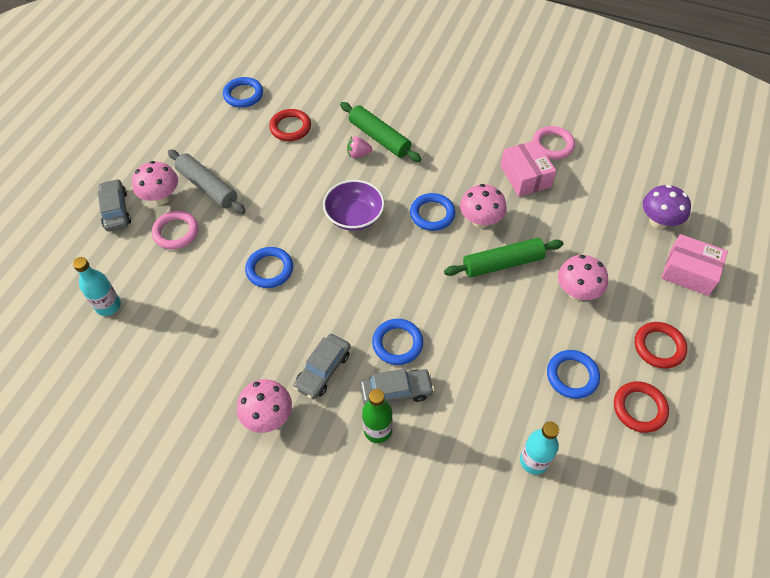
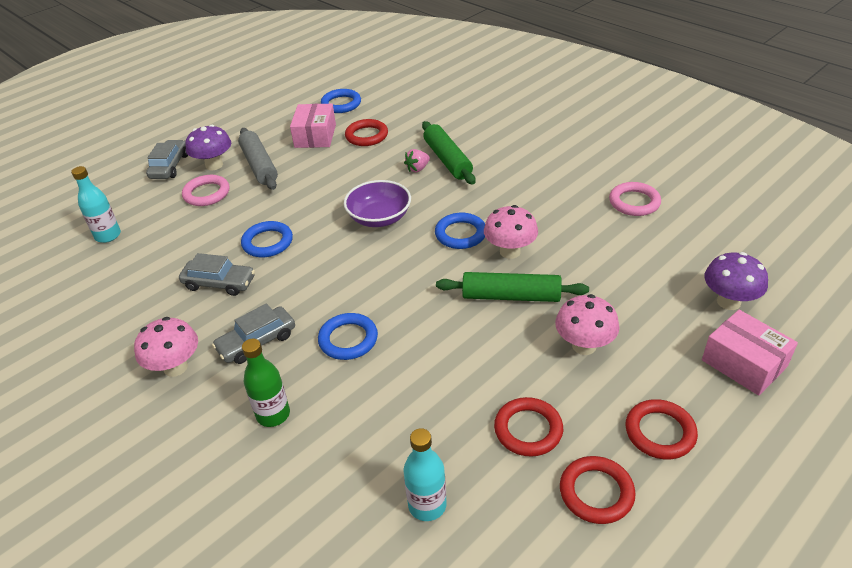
camera: 25 degrees right, 15 degrees down
pink mushroom [132,161,178,205] -> purple mushroom [185,125,231,170]
pink strawberry [347,136,372,158] -> pink strawberry turned 60 degrees counterclockwise [404,149,430,172]
grey car [360,369,434,405] -> grey car moved to [179,253,255,296]
pink box [500,140,556,197] -> pink box moved to [290,104,336,148]
blue ring [547,350,600,399] -> red ring [494,397,563,457]

